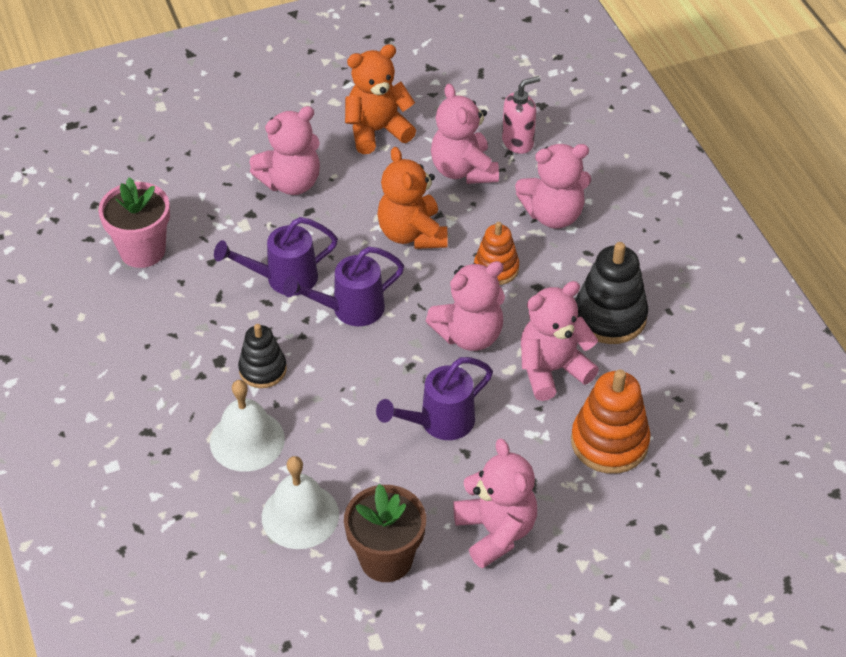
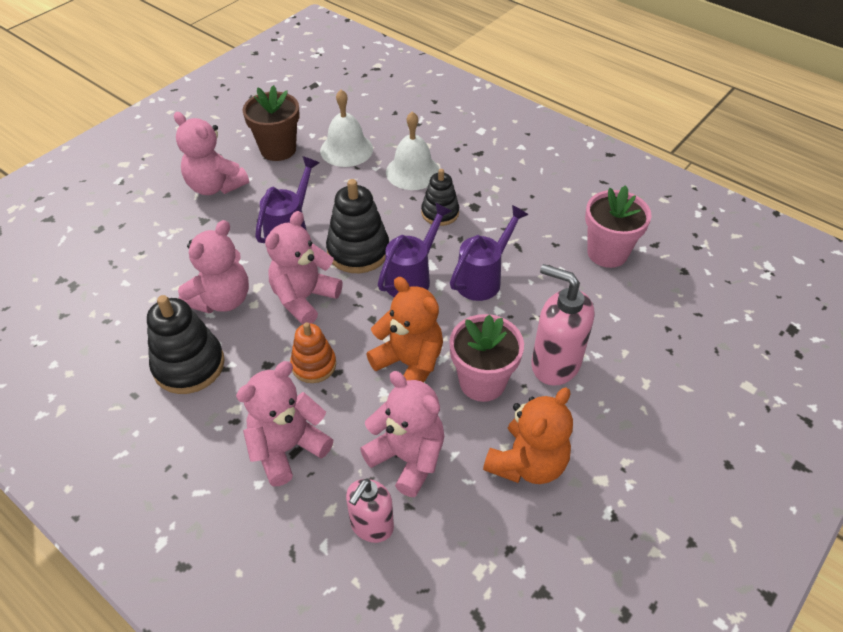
camera: 150 degrees right, 0 degrees up
pink teddy bear [249,106,320,195] -> pink soap dispenser [531,264,594,386]
orange stacking toy [571,369,651,474] -> none
none -> black stacking toy [326,179,389,273]
none -> pink flower pot [450,314,524,402]

